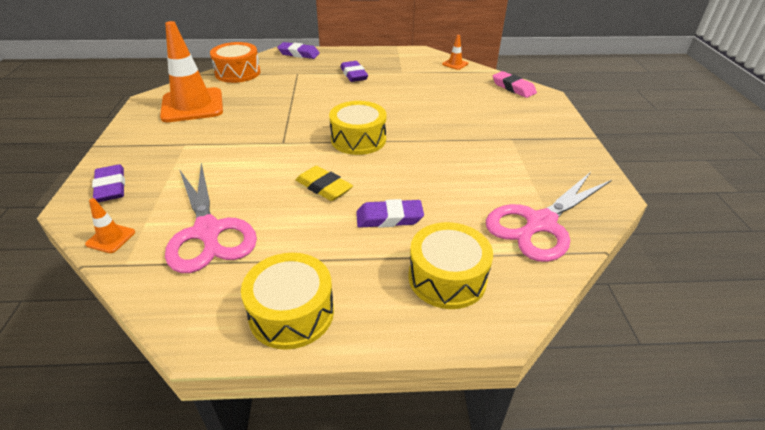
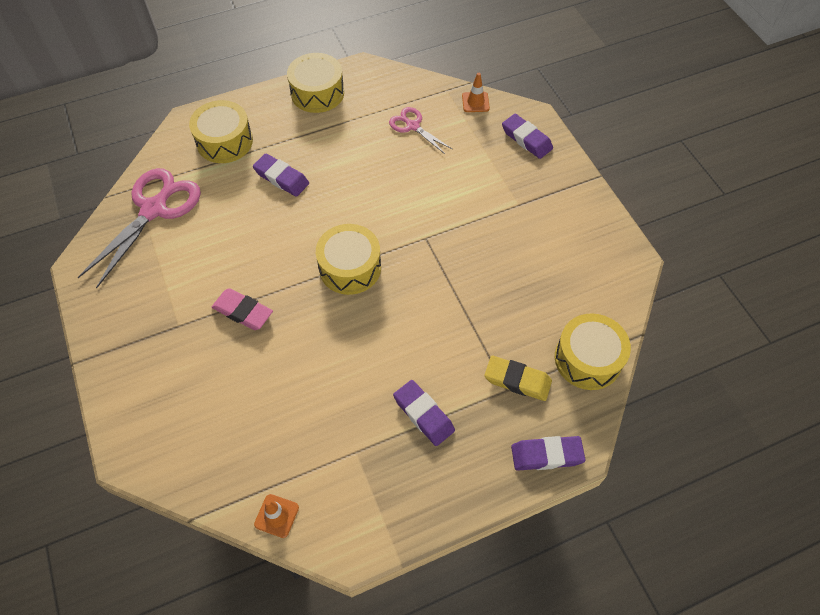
camera: 160 degrees right, 20 degrees up
orange traffic cone [160,21,223,122] -> none
pink scissors [165,163,257,273] -> pink scissors [389,107,452,154], size x0.53
orange drum [210,42,261,83] -> yellow drum [555,313,631,390]
yellow eraser [296,166,353,201] -> yellow eraser moved to [484,356,552,401]
purple eraser [356,199,424,228] -> purple eraser turned 60 degrees clockwise [253,153,309,197]
pink eraser [493,71,537,98] -> pink eraser moved to [212,288,273,330]

